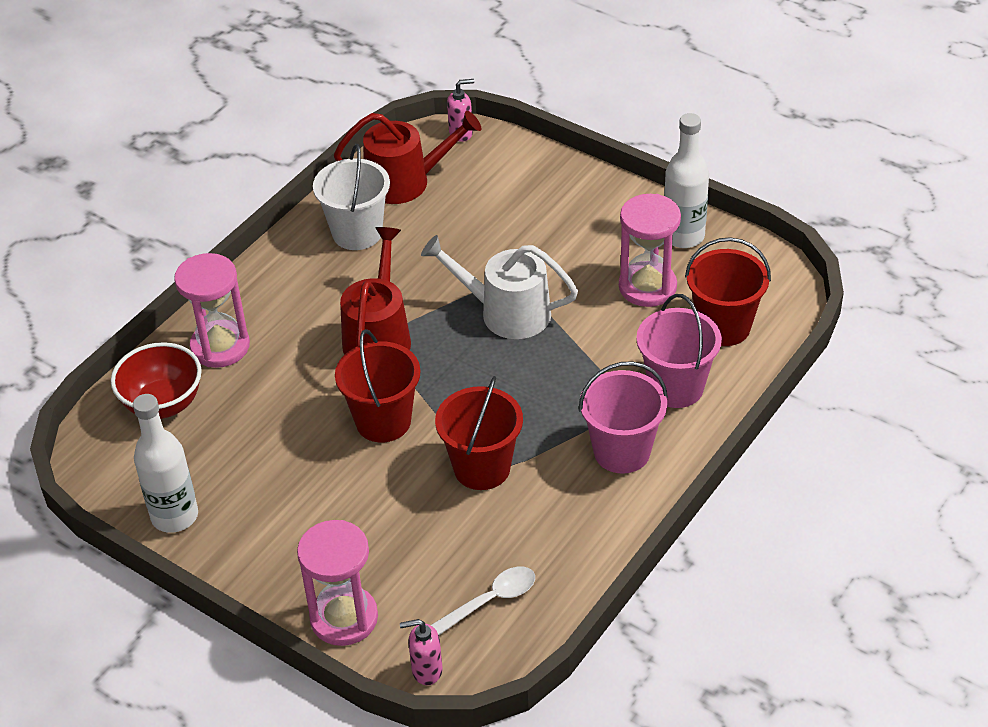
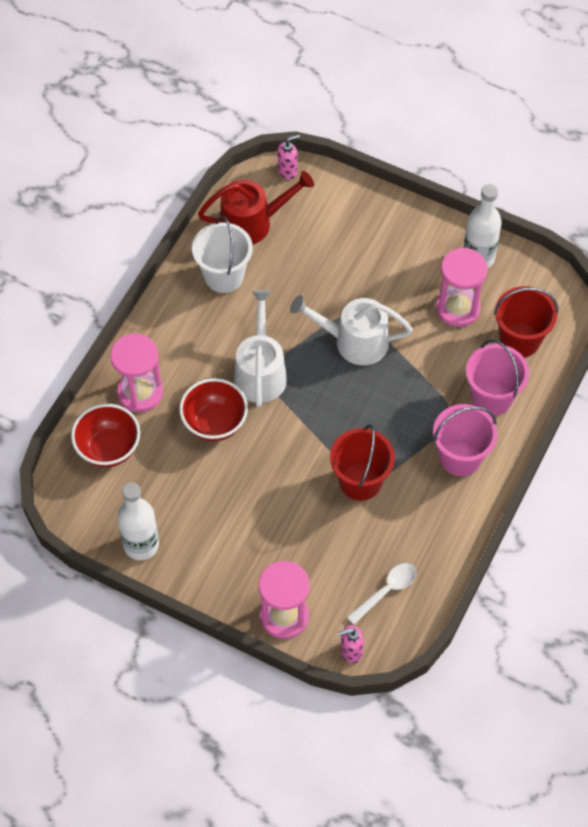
camera: 10 degrees left, 15 degrees up
red bucket [335,329,420,442] -> none
red watering can [340,227,411,355] -> white watering can [234,290,287,408]
none -> red bowl [179,378,248,441]

